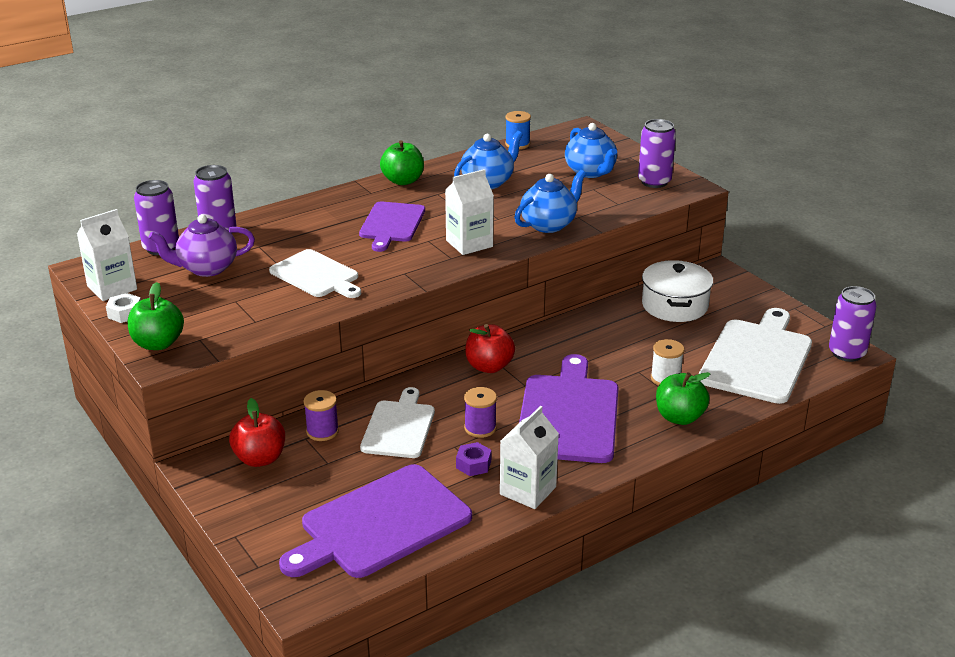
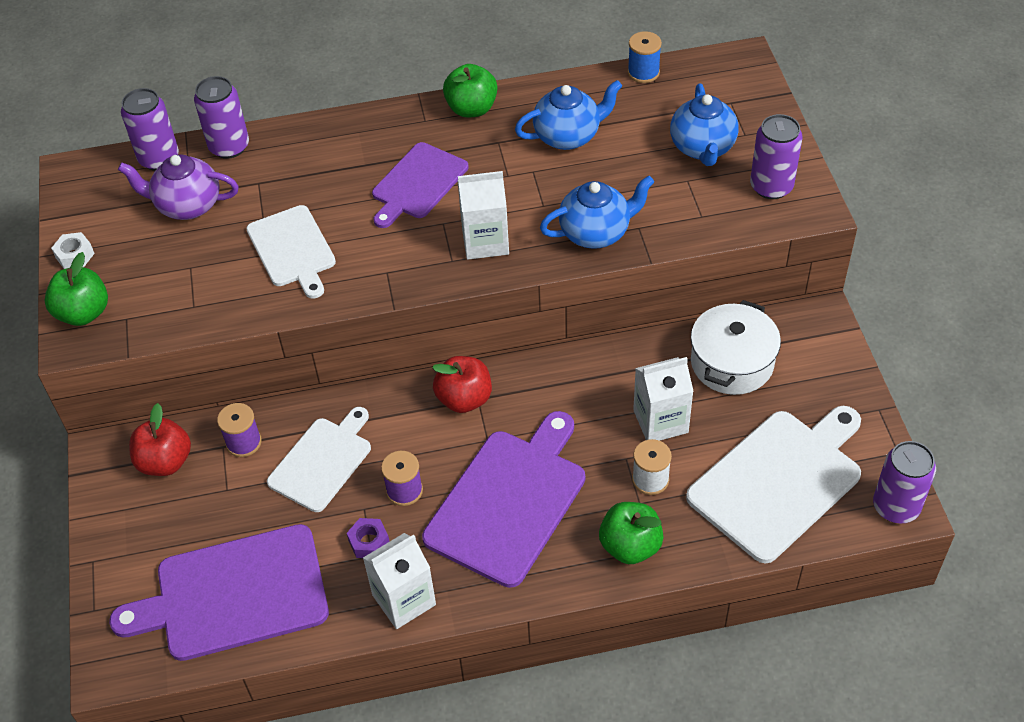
camera: 25 degrees right, 20 degrees up
white carton [77,209,137,301] -> white carton moved to [633,357,694,441]

